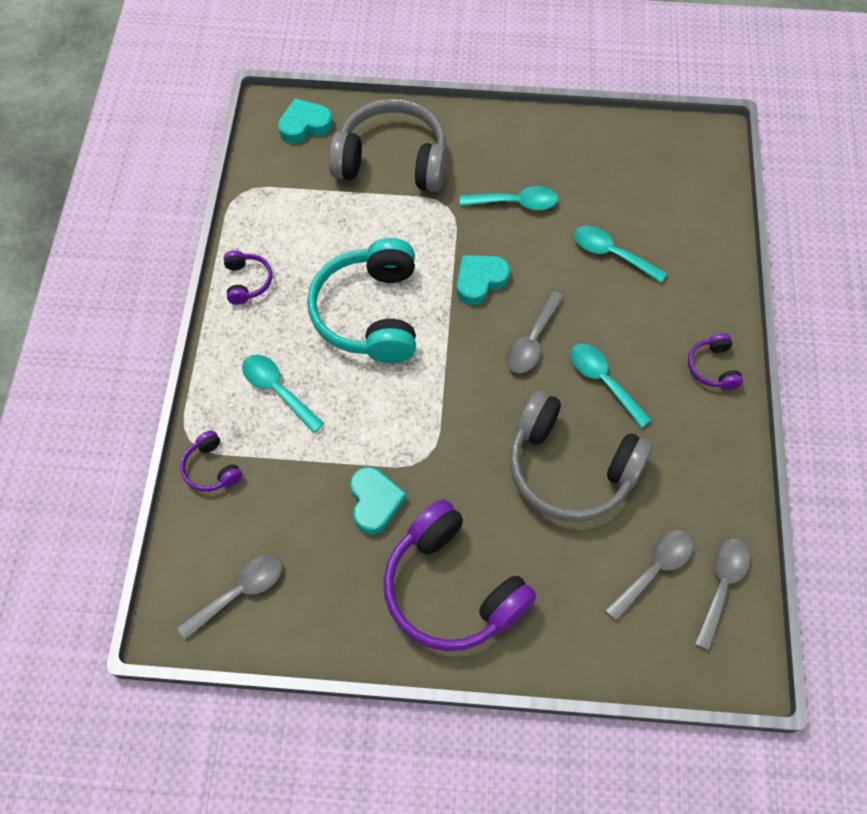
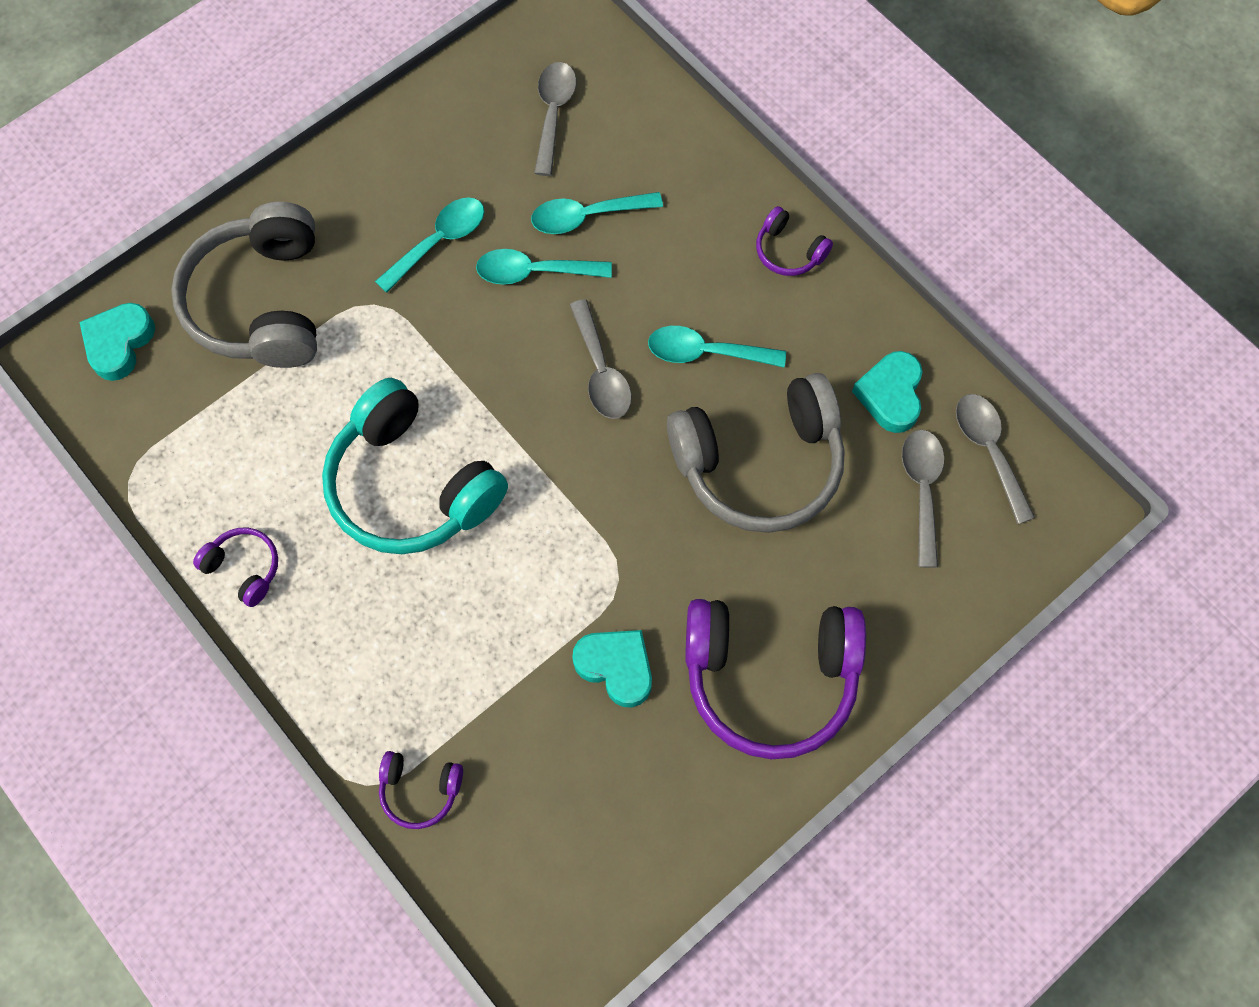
camera: 45 degrees left, 5 degrees up
grey spoon [177,555,282,640] -> grey spoon moved to [534,62,577,176]
turquoise spoon [242,354,324,433] -> turquoise spoon moved to [476,249,612,285]
grey headphones [329,99,446,192] -> grey headphones turned 60 degrees counterclockwise [171,202,317,368]
turquoise heart [457,255,510,305] -> turquoise heart moved to [852,351,923,433]

